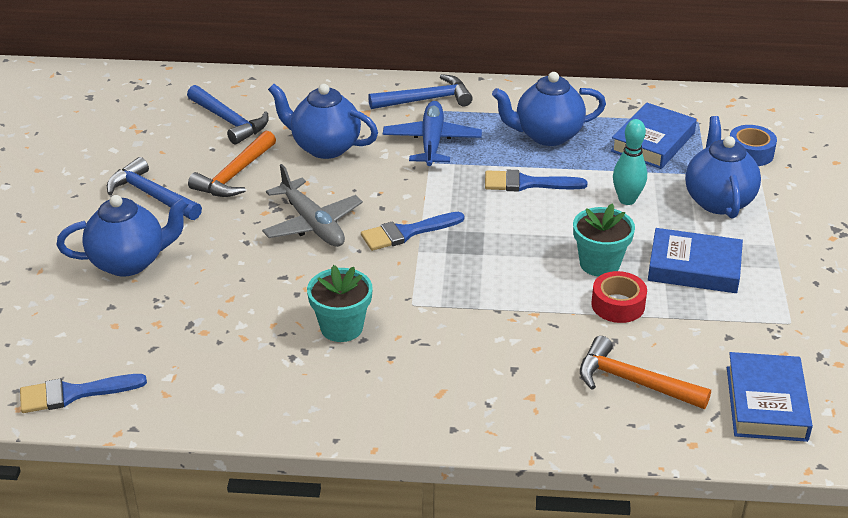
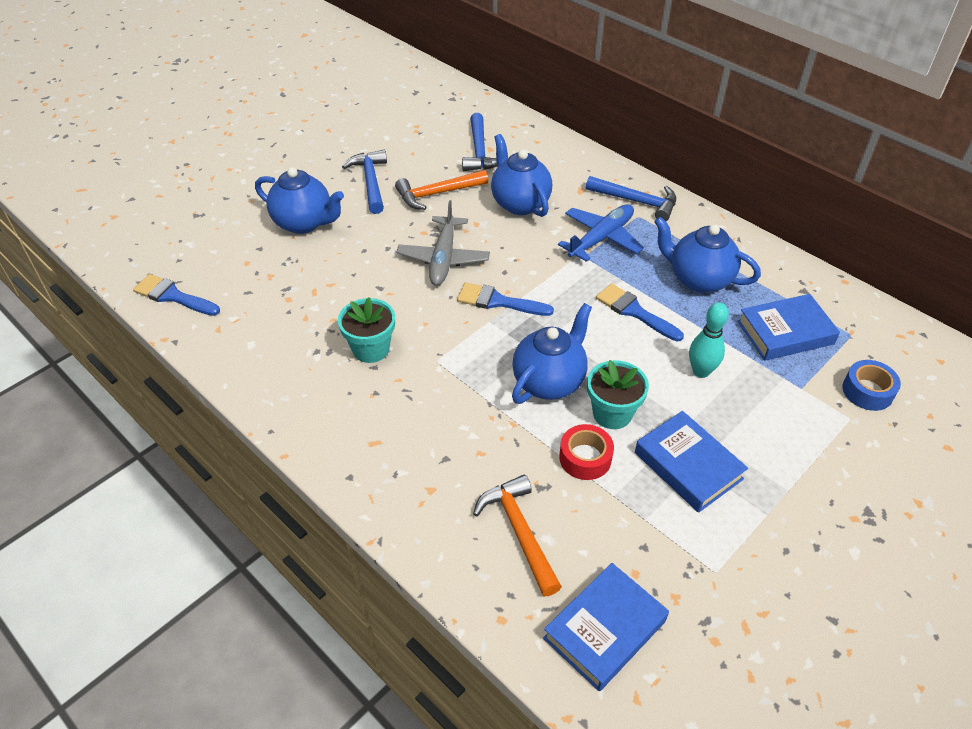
camera: 40 degrees right, 10 degrees up
blue teapot [685,116,761,219] -> blue teapot moved to [512,303,592,404]

